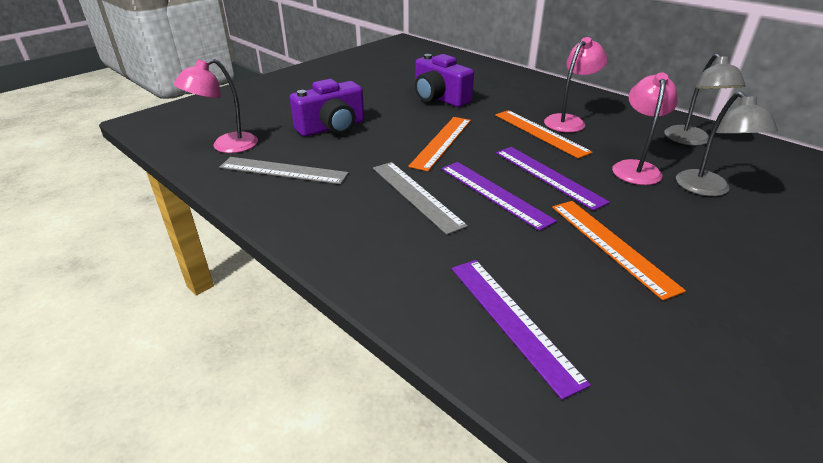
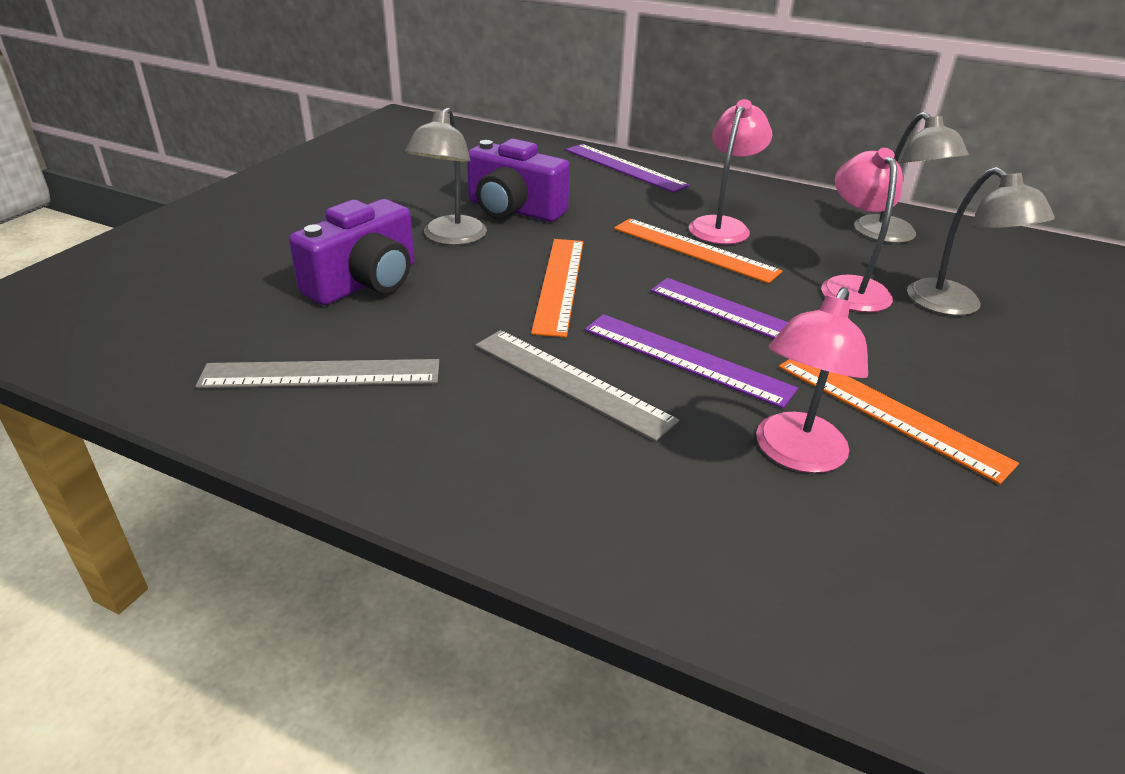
camera: 20 degrees left, 0 degrees up
pink lamp [174,59,258,153] -> pink lamp moved to [756,287,868,473]
purple ruler [452,260,591,400] -> purple ruler moved to [566,144,690,193]
none -> grey lamp [405,107,487,245]

